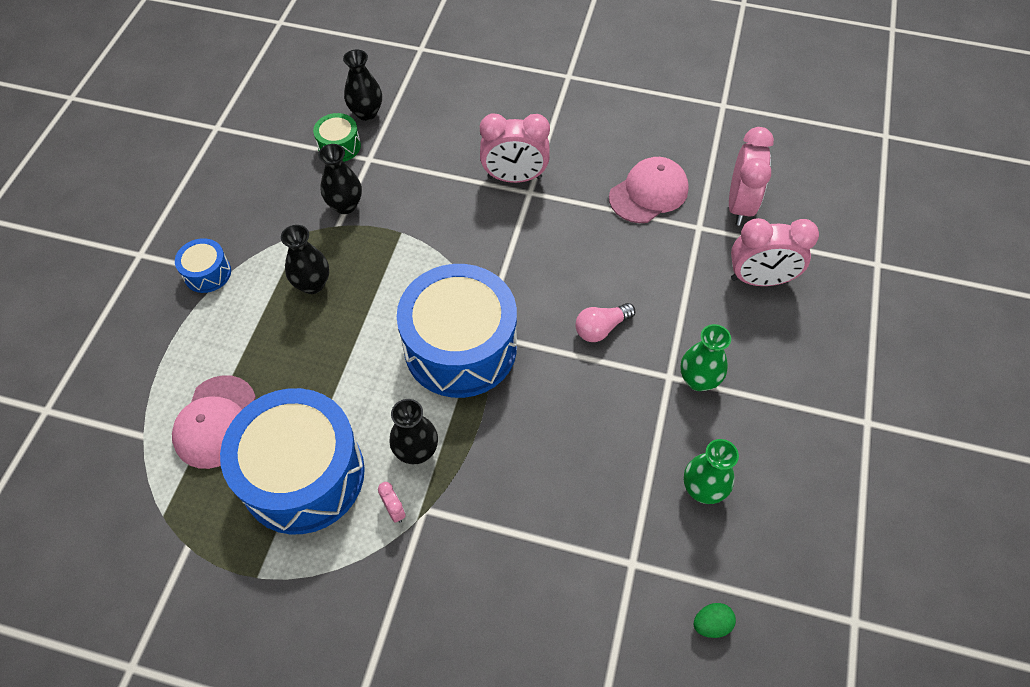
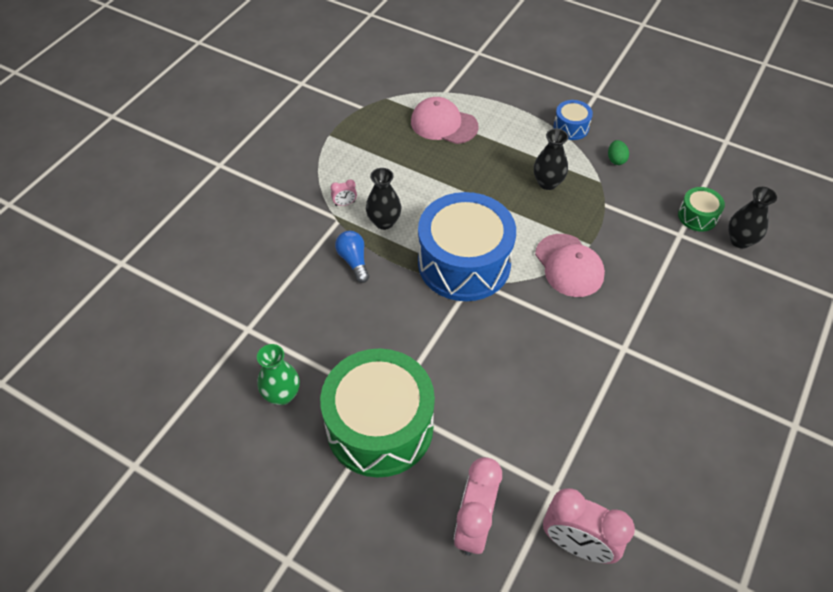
camera: 105 degrees right, 5 degrees down
blue drum [220,388,365,534] -> none
black vase [318,144,362,214] -> none
pink clock [480,113,550,183] -> none
pink light bulb [576,303,635,342] -> none
pink cap [609,157,689,223] -> pink cap moved to [535,234,605,297]
green vase [680,324,731,391] -> green drum [320,349,435,477]
green egg [694,603,736,638] -> green egg moved to [608,140,629,165]
none -> blue light bulb [335,231,369,283]

